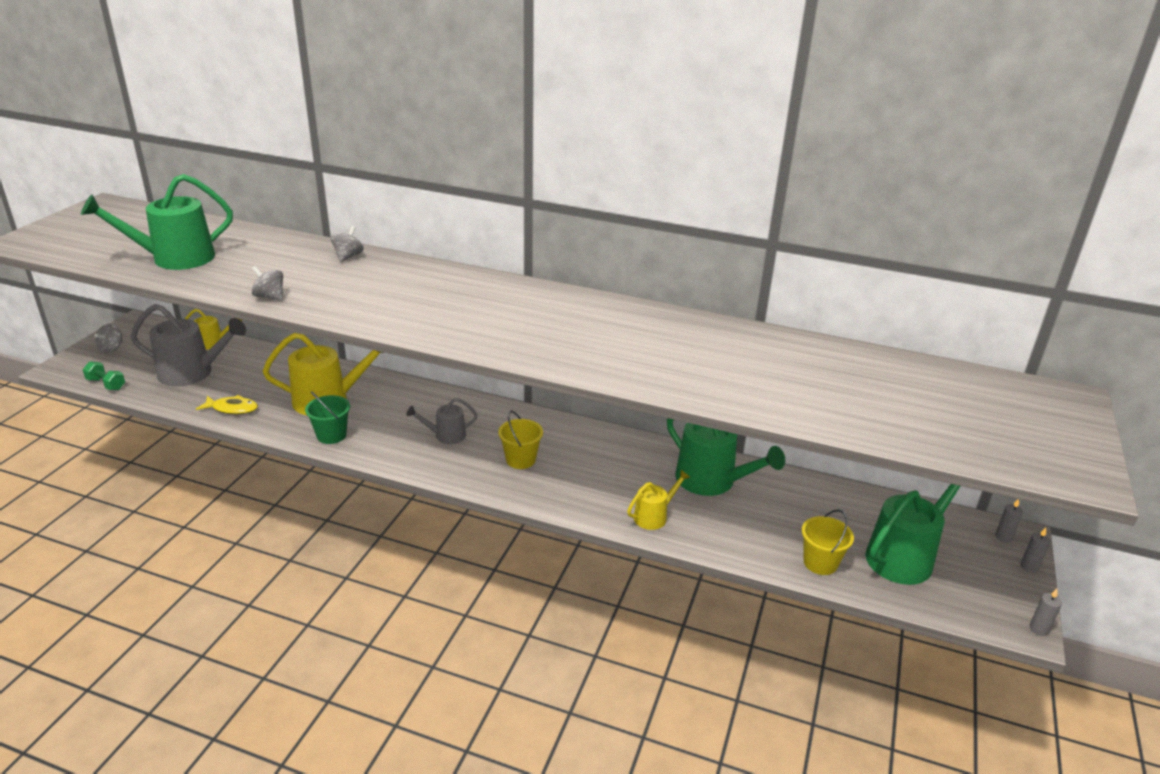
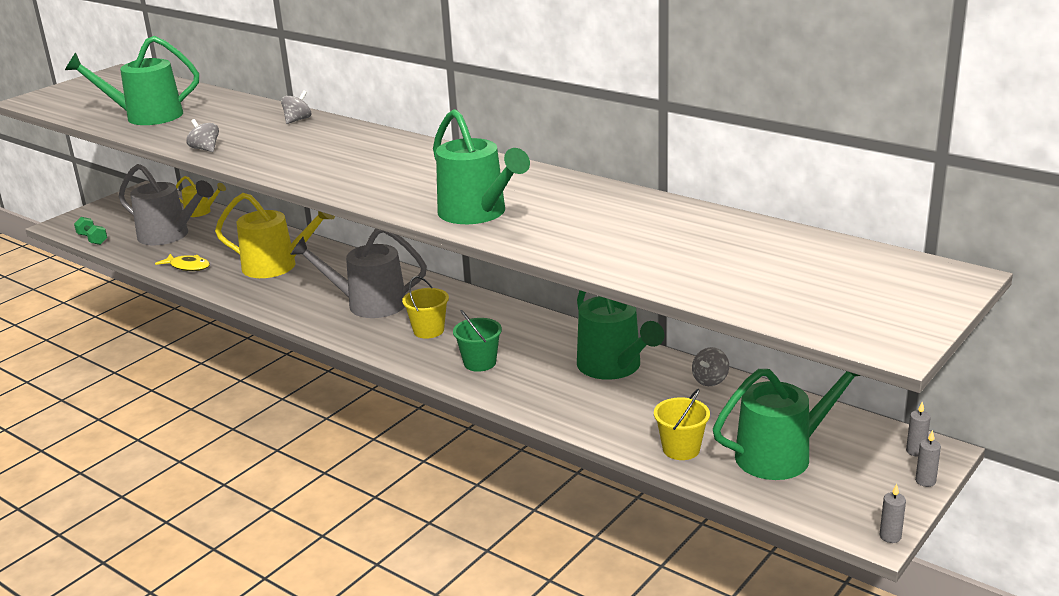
camera: 20 degrees right, 5 degrees down
grey spinning top [94,324,122,353] -> grey spinning top moved to [692,347,729,386]
green bucket [305,391,350,444] -> green bucket moved to [453,310,502,372]
grey watering can [406,398,478,444] -> grey watering can [290,229,427,318], size x1.87
yellow watering can [627,470,691,530] -> none
none -> green watering can [433,109,530,224]

